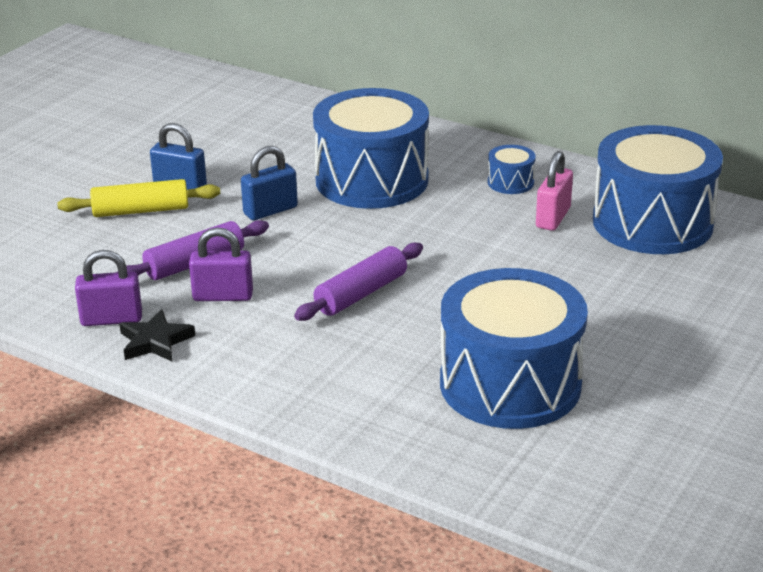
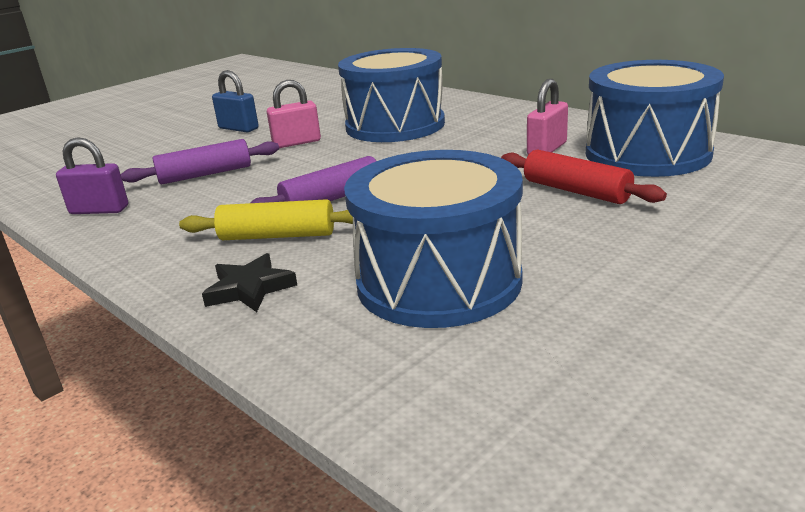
camera: 15 degrees right, 5 degrees down
yellow rolling pin [57,179,220,217] -> yellow rolling pin moved to [179,199,353,240]
black star [119,309,195,361] -> black star moved to [202,253,297,312]
purple padlock [189,228,253,301] -> none
blue padlock [241,146,298,220] -> pink padlock [267,80,321,148]
blue drum [488,145,536,194] -> none
none -> red rolling pin [501,150,667,204]

